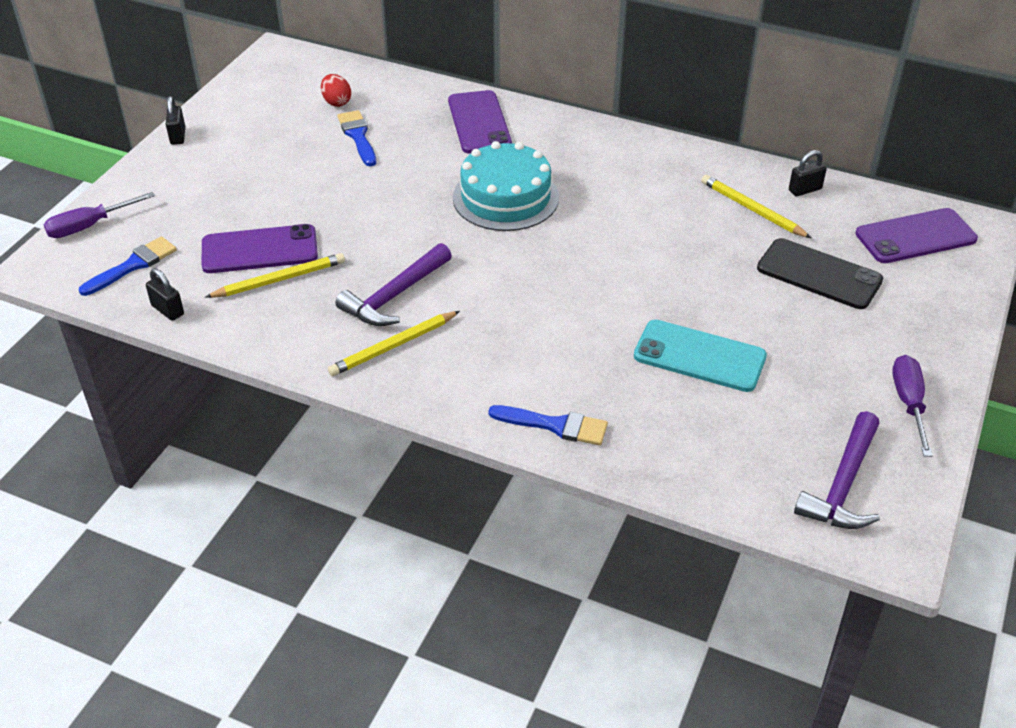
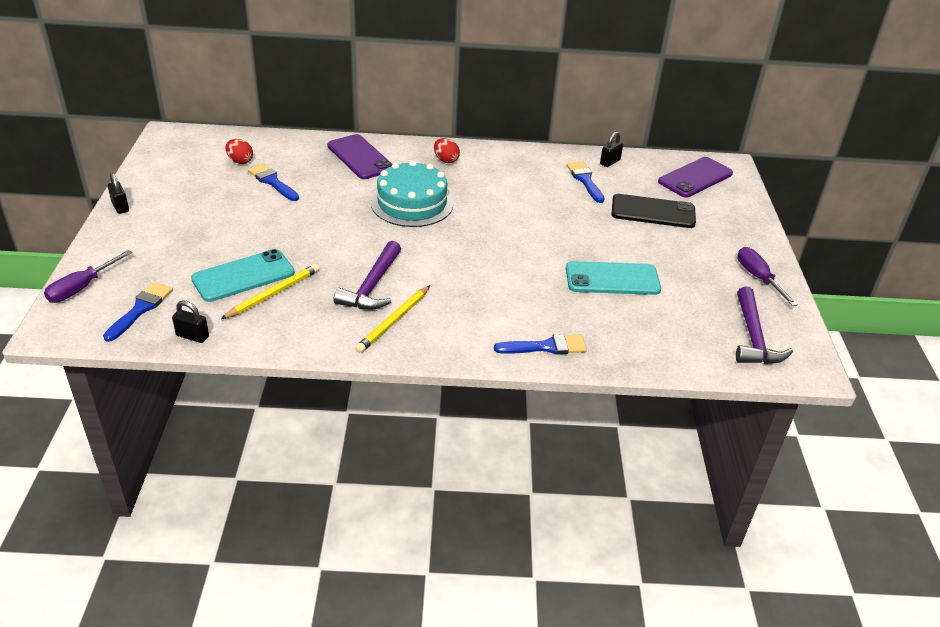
camera: 25 degrees left, 5 degrees down
purple phone [201,224,318,273] -> turquoise phone [191,249,295,302]
yellow pencil [701,175,811,238] -> blue brush [567,162,605,203]
none -> red egg [434,138,460,163]

